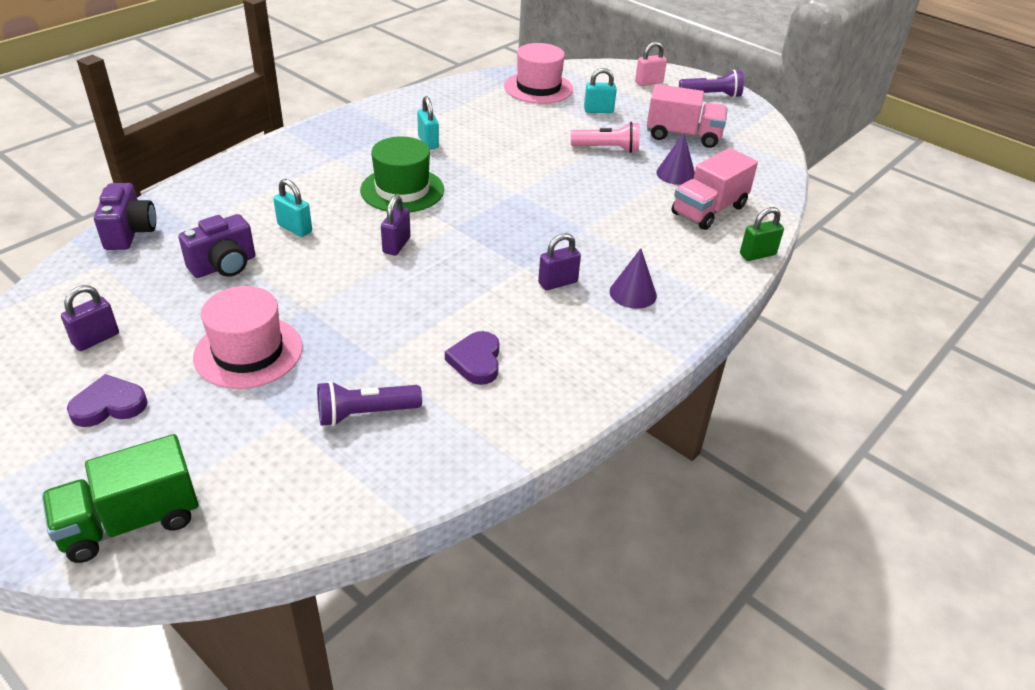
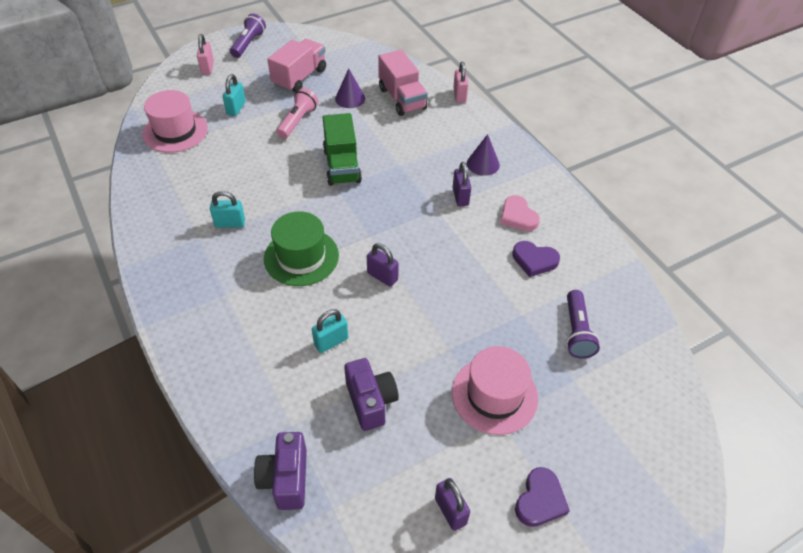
camera: 70 degrees left, 10 degrees up
green truck [42,434,198,563] -> green truck moved to [323,113,362,186]
purple heart [67,374,148,427] -> purple heart turned 150 degrees counterclockwise [515,467,570,527]
purple camera [94,183,156,250] -> purple camera turned 105 degrees counterclockwise [254,432,307,510]
green padlock [740,207,784,261] -> pink padlock [453,62,468,103]
none -> pink heart [500,195,540,231]

